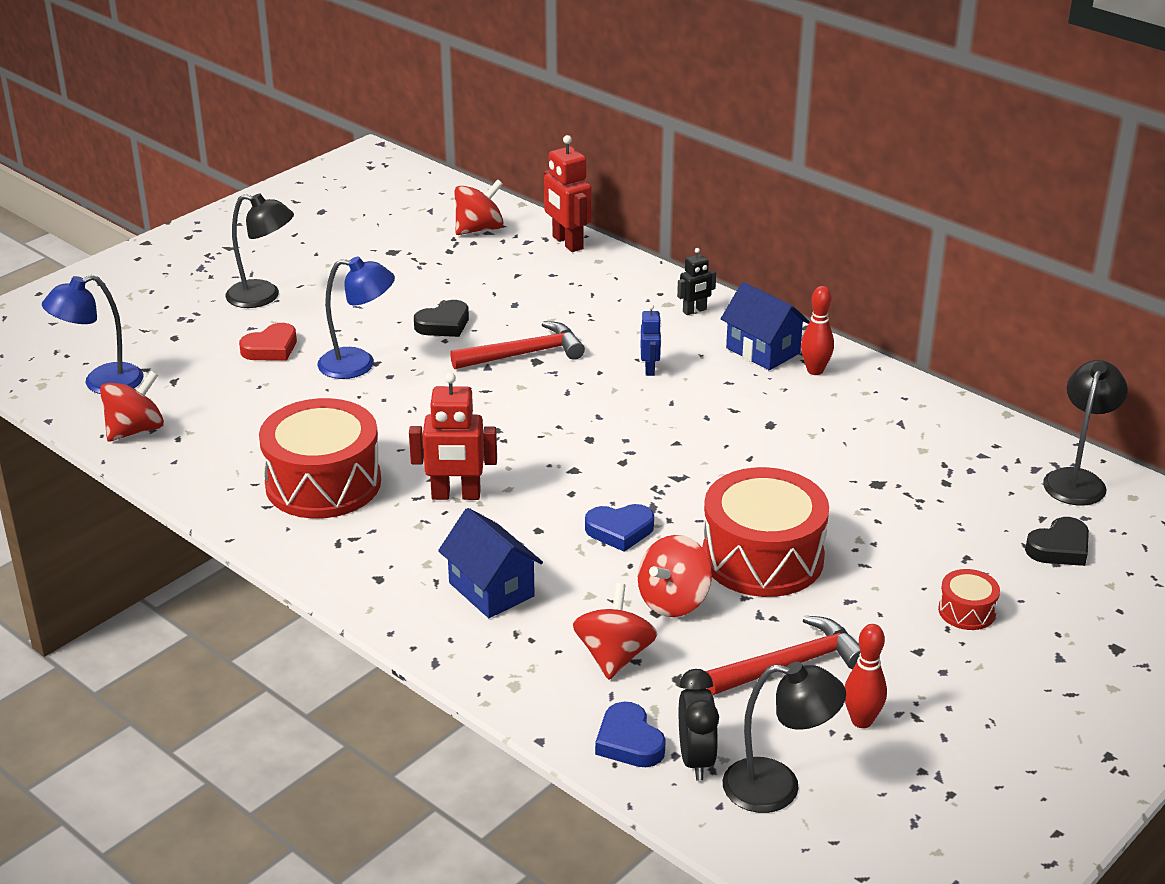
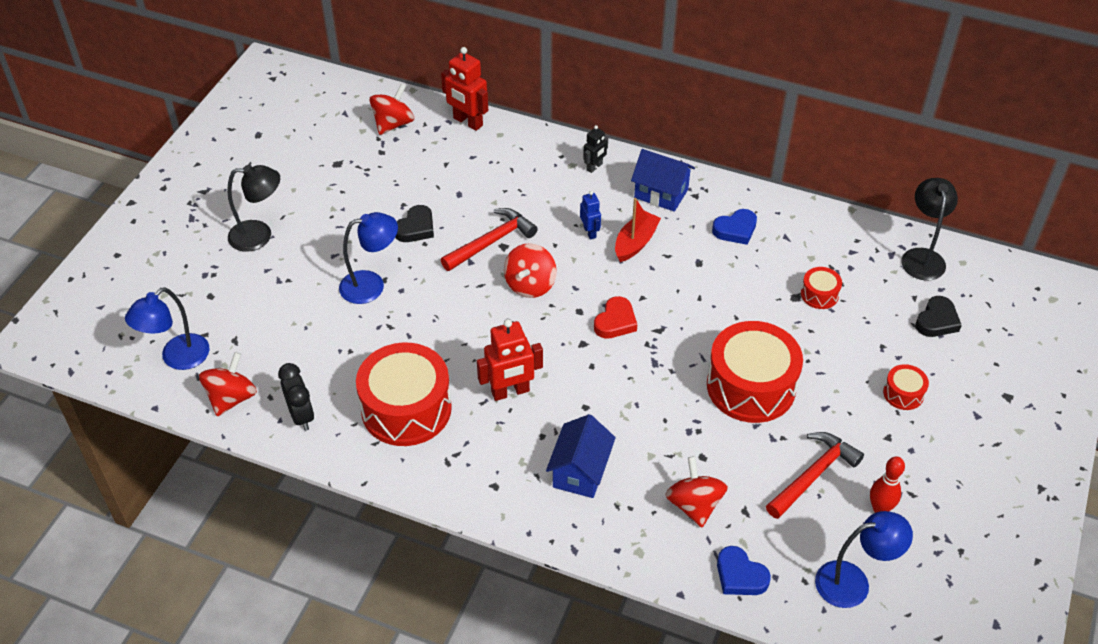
camera: 20 degrees left, 15 degrees up
red heart [239,323,297,361] -> red heart moved to [594,296,637,339]
blue house [438,508,543,618] -> blue house turned 75 degrees clockwise [546,414,616,498]
blue heart [585,504,654,551] -> blue heart moved to [712,209,757,245]
red spinning top [638,535,712,617] -> red spinning top moved to [504,243,557,298]
black clock [679,669,719,781] -> black clock moved to [278,363,314,431]
black lamp [723,662,846,813] -> blue lamp [815,511,913,608]
red bowling pin [801,286,834,375] -> none
none -> red boat [615,198,661,262]
none -> red drum [801,267,842,309]

